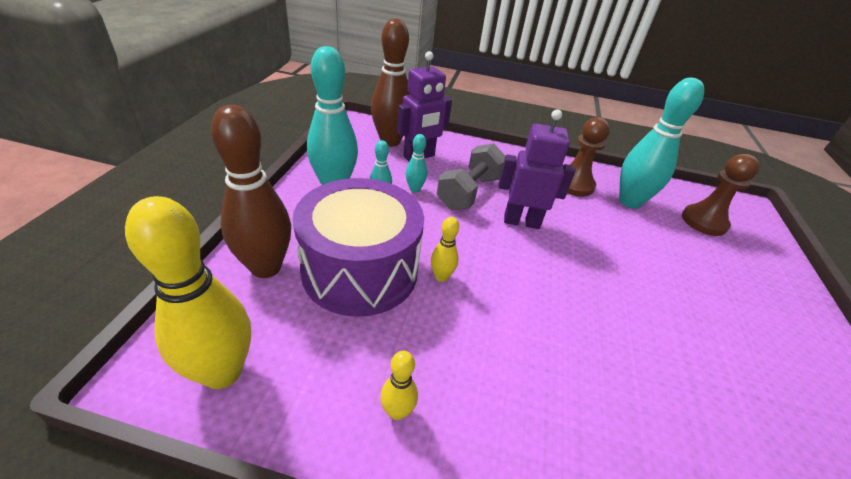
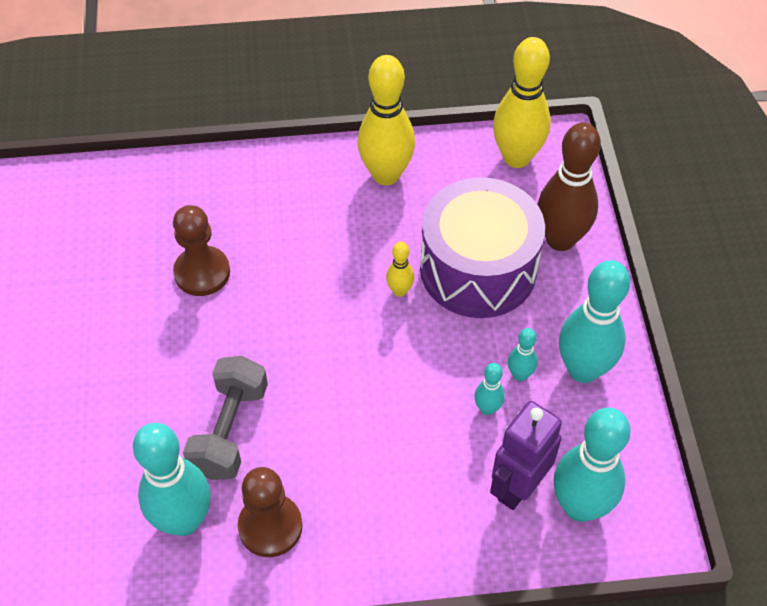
camera: 165 degrees right, 15 degrees up
brown bowling pin [371,18,410,147] -> turquoise bowling pin [554,408,631,522]
yellow bowling pin [380,351,418,420] -> yellow bowling pin [357,55,415,185], size x2.16
grey dumbbell [437,143,505,210] -> grey dumbbell moved to [183,356,268,480]
purple robot [498,109,576,229] -> none
brown pawn [682,154,760,236] -> brown pawn moved to [173,205,230,296]

